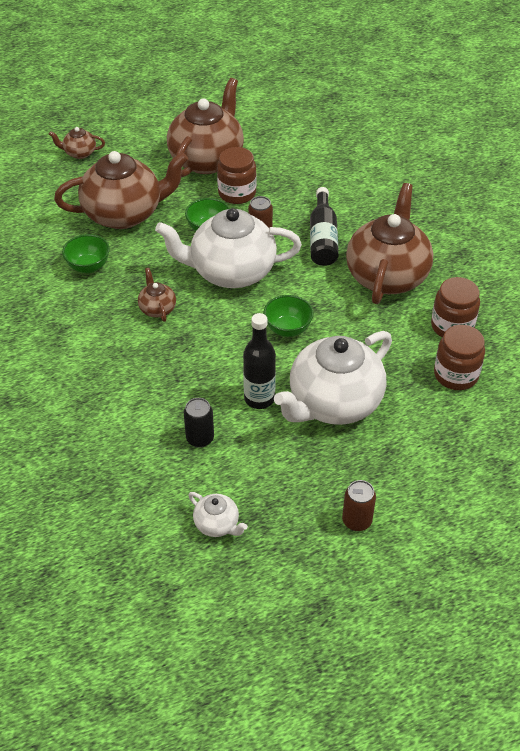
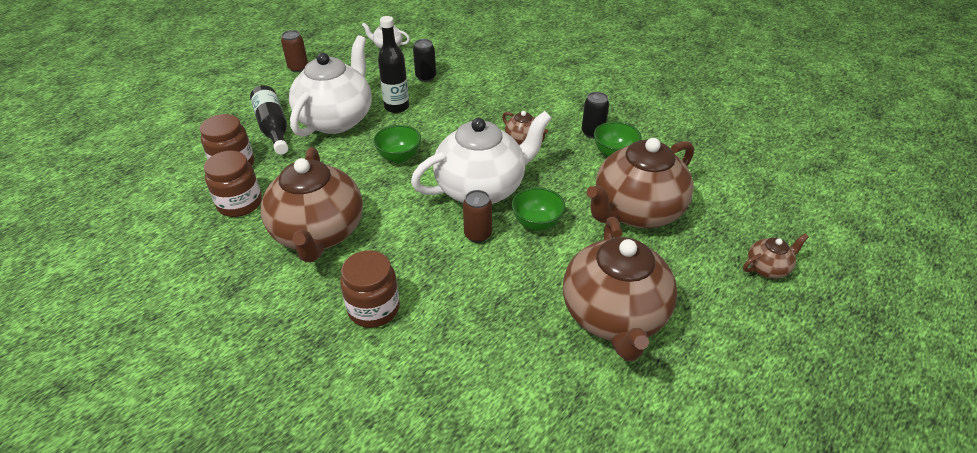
camera: 155 degrees right, 5 degrees down
brown jar [217,147,257,204] -> brown jar moved to [340,250,400,328]
black bottle [310,187,338,266] -> black bottle moved to [250,85,288,155]
none -> black can [582,92,609,138]

